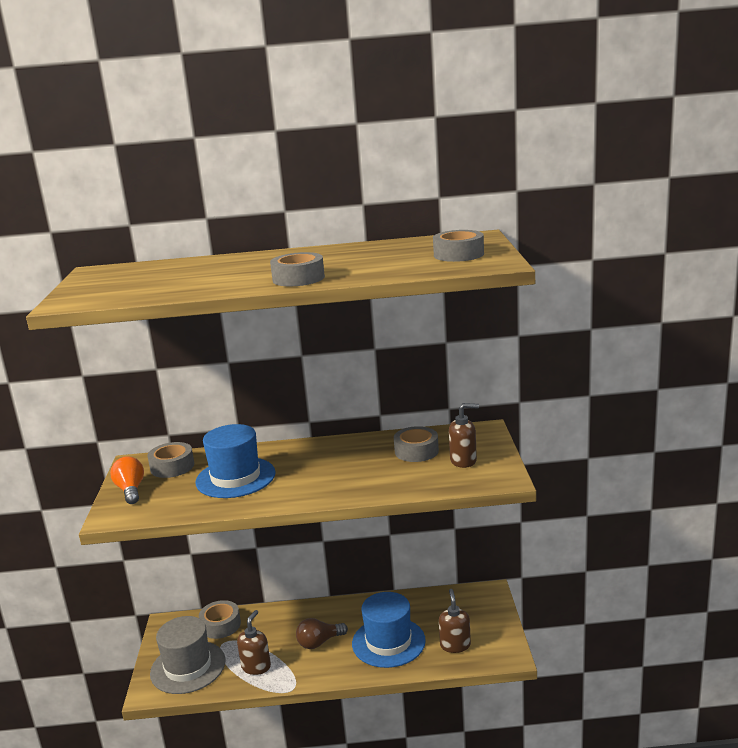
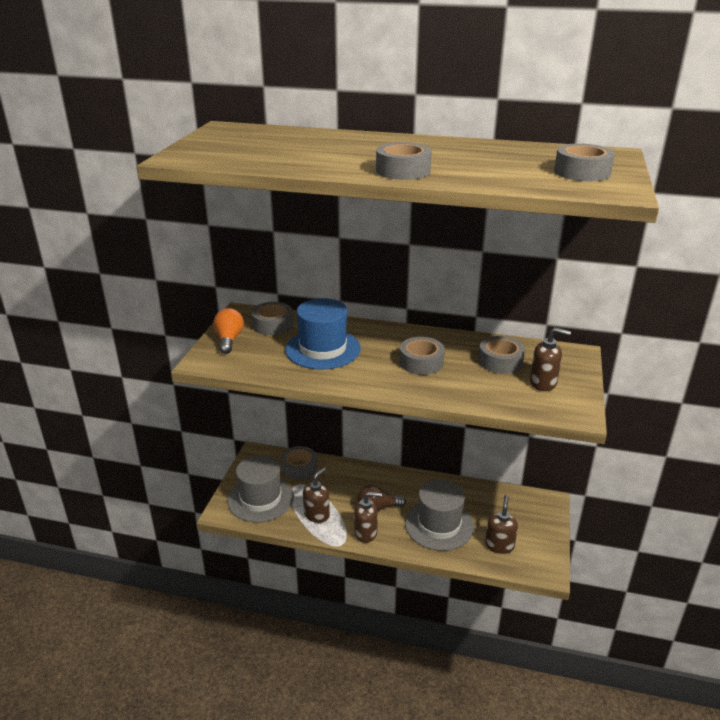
camera: 15 degrees right, 10 degrees up
blue hat [352,592,426,668] -> grey hat [405,479,474,551]
none -> brown soap dispenser [354,491,382,543]
none -> grey tape [399,337,445,375]

